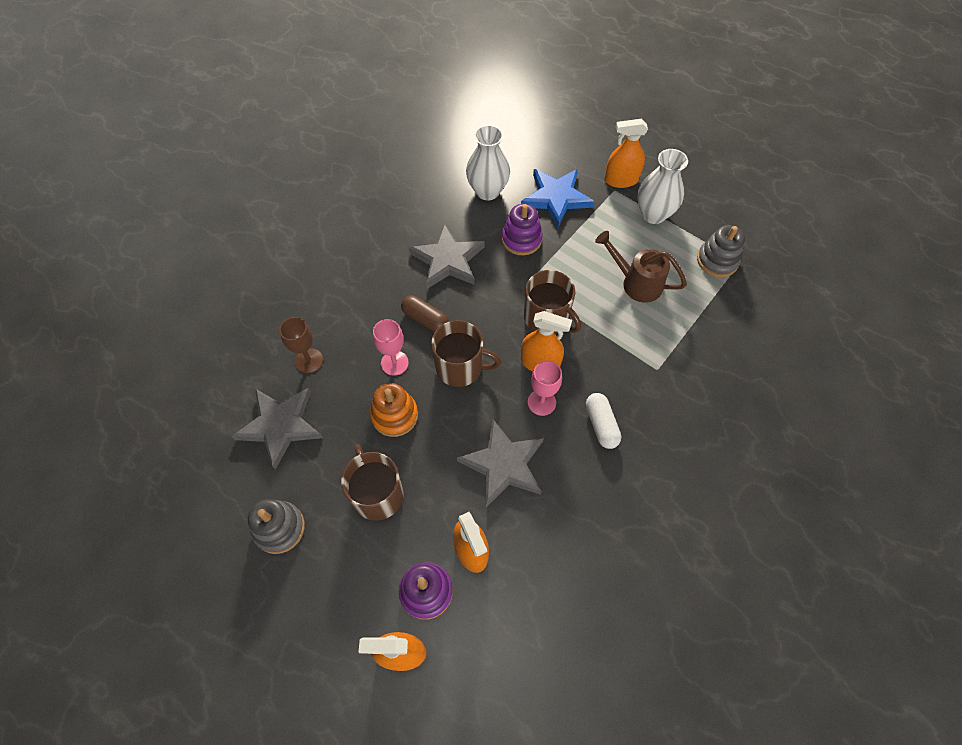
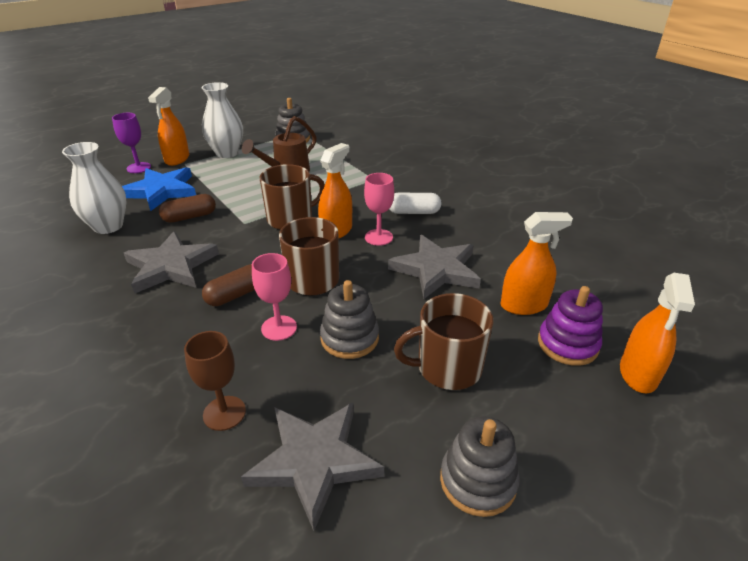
camera: 75 degrees left, 25 degrees down
orange stacking toy [370,383,418,437] -> grey stacking toy [320,280,379,359]
purple stacking toy [502,204,543,255] -> brown capsule [159,194,216,223]
none -> purple goblet [112,113,151,173]

